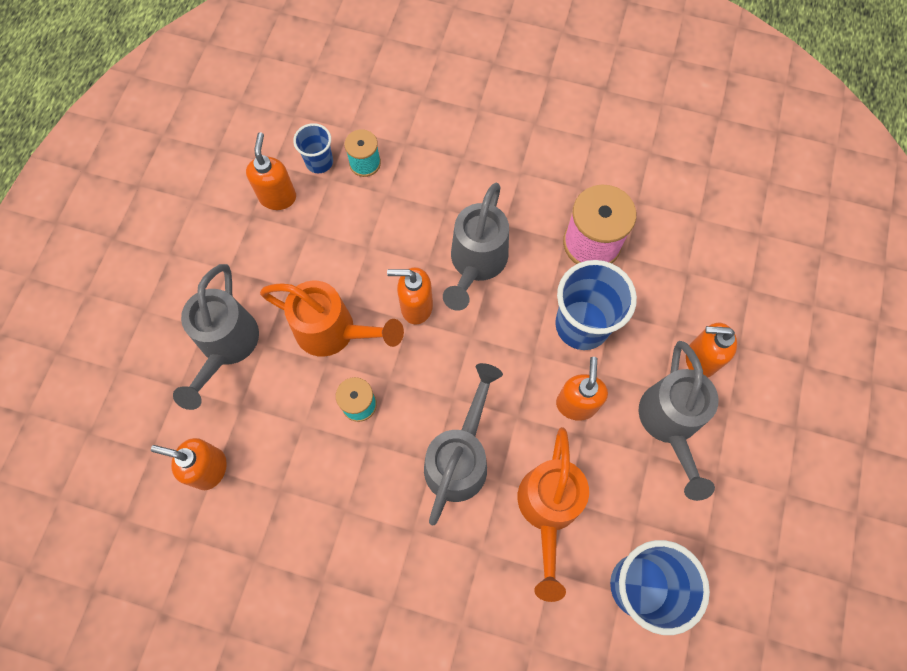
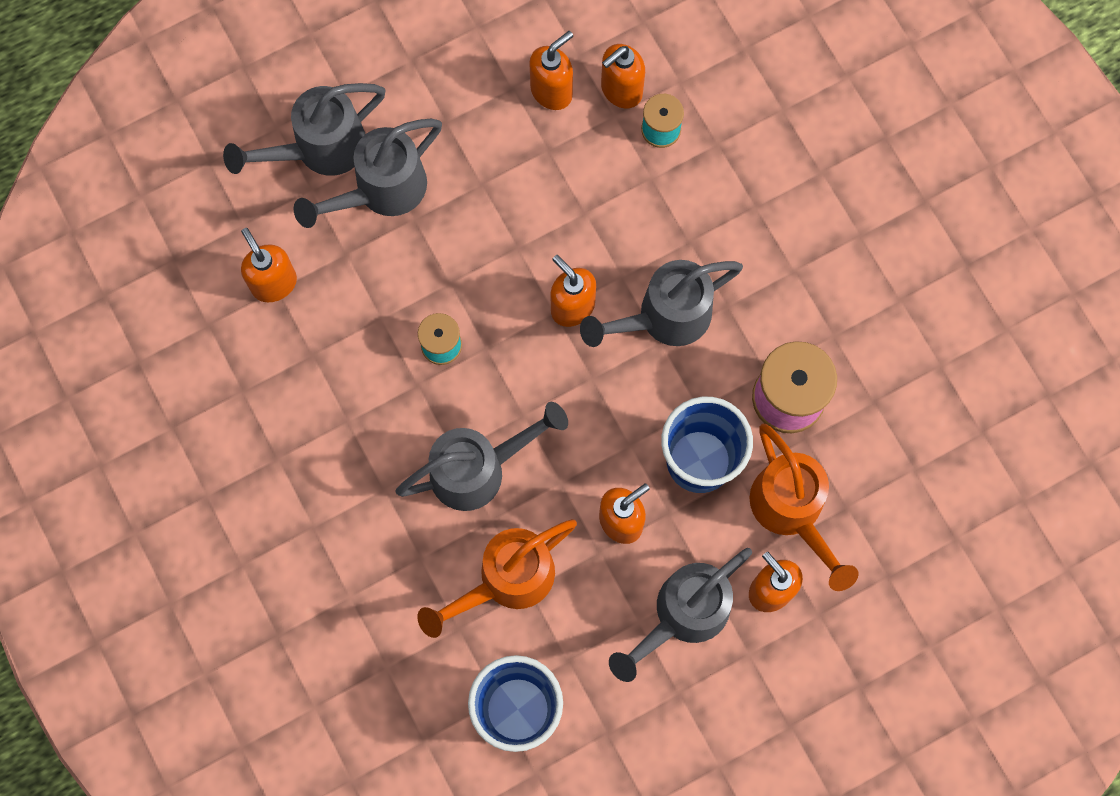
camera: 45 degrees right, 5 degrees up
orange watering can [260,281,404,357] -> orange watering can moved to [750,423,859,591]
blue cup [293,123,333,173] -> orange soap dispenser [601,44,645,108]
none -> grey watering can [223,83,386,176]

